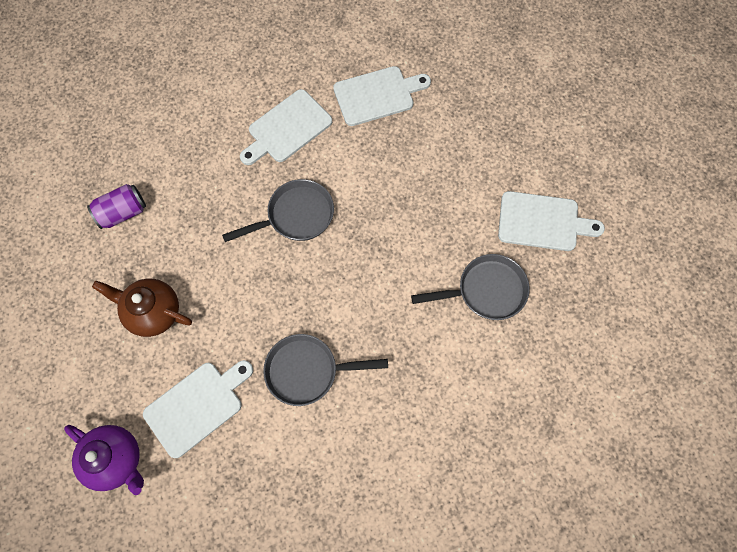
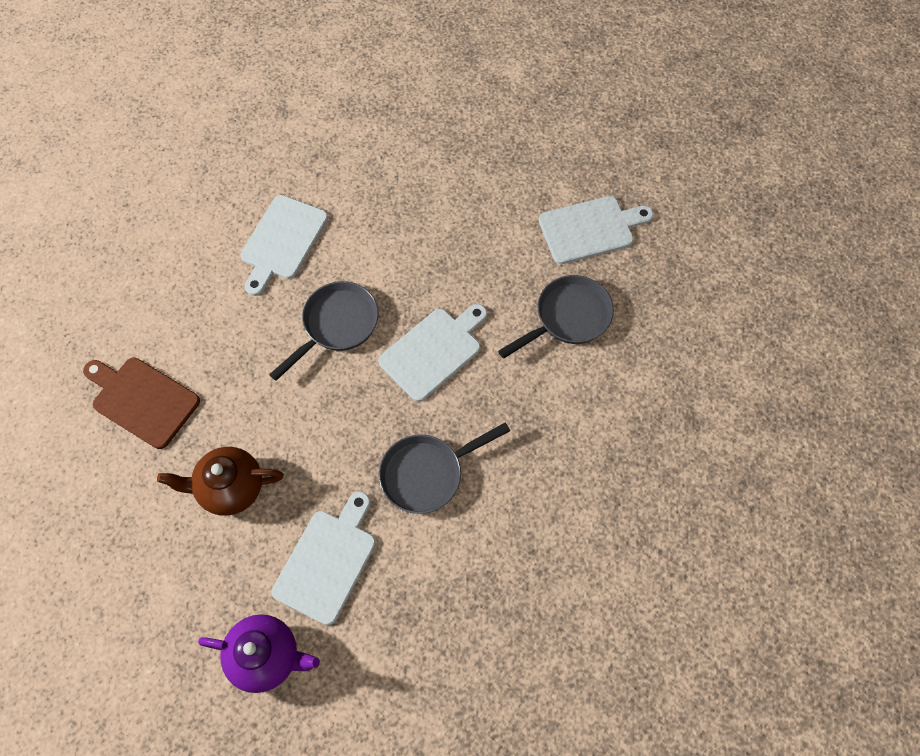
camera: 25 degrees left, 5 degrees down
purple can [87,184,146,229] -> brown cutting board [83,357,200,449]
white cutting board [333,66,431,126] -> white cutting board moved to [378,304,487,402]

